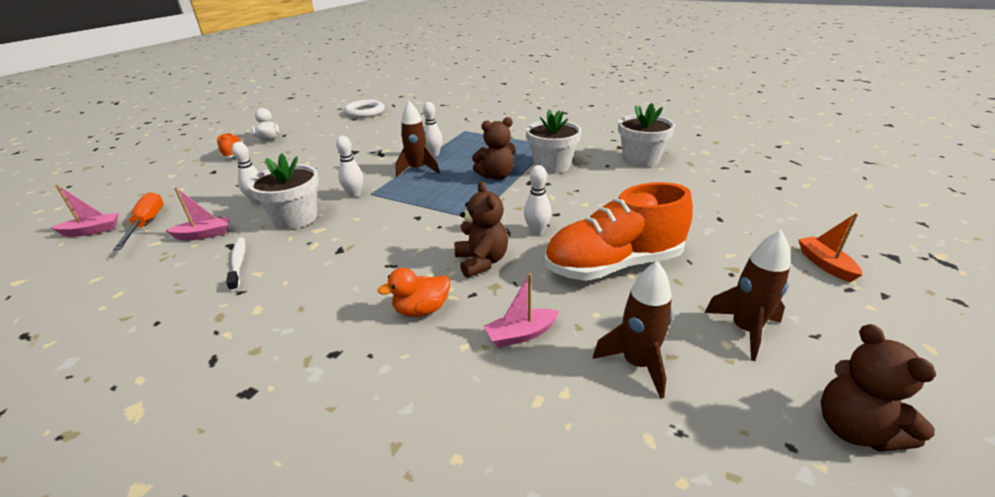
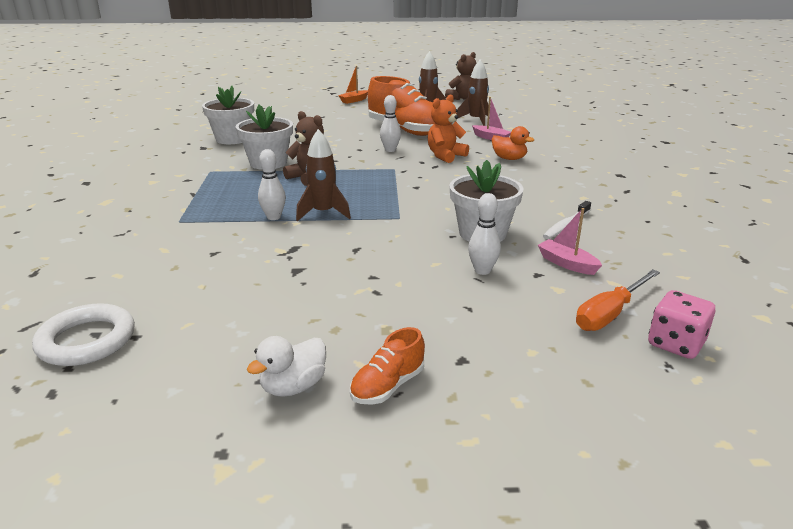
camera: 120 degrees left, 5 degrees down
pink boat [51,185,119,237] -> pink dice [648,290,715,359]
white bowling pin [336,136,363,197] -> none
brown teddy bear [455,181,508,278] -> orange teddy bear [428,95,469,163]

